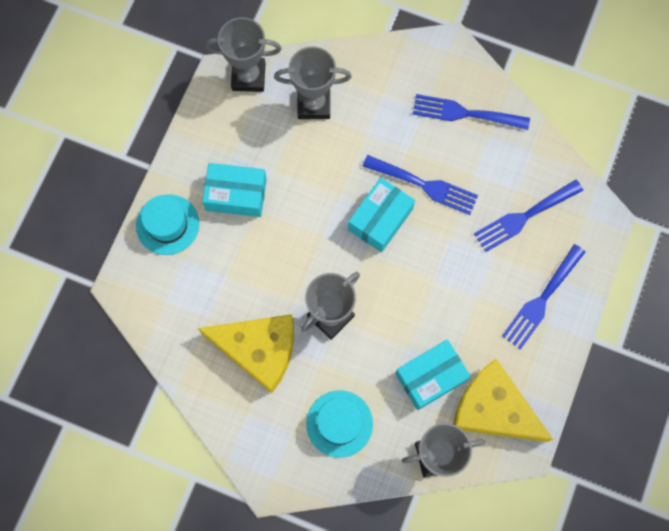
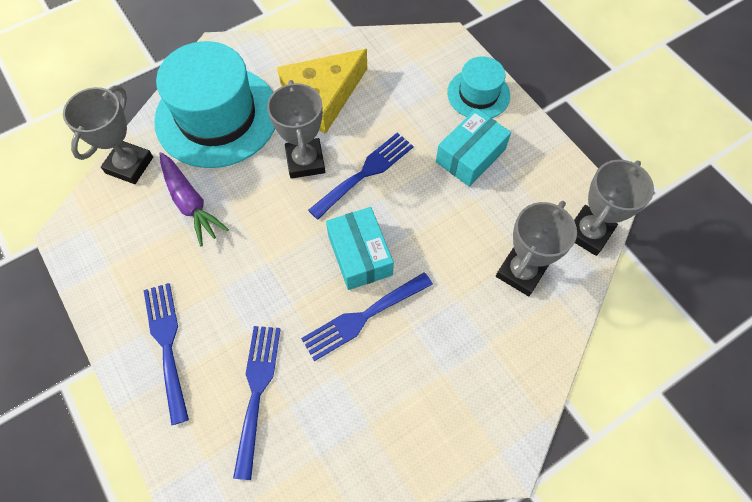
camera: 125 degrees right, 10 degrees down
turquoise hat [306,390,373,458] -> turquoise hat [154,41,275,168], size x1.92
turquoise box [395,339,471,410] -> purple carrot [159,152,229,246]
blue fork [413,94,530,130] -> blue fork moved to [308,133,414,220]
yellow cheese [453,359,553,442] -> none

